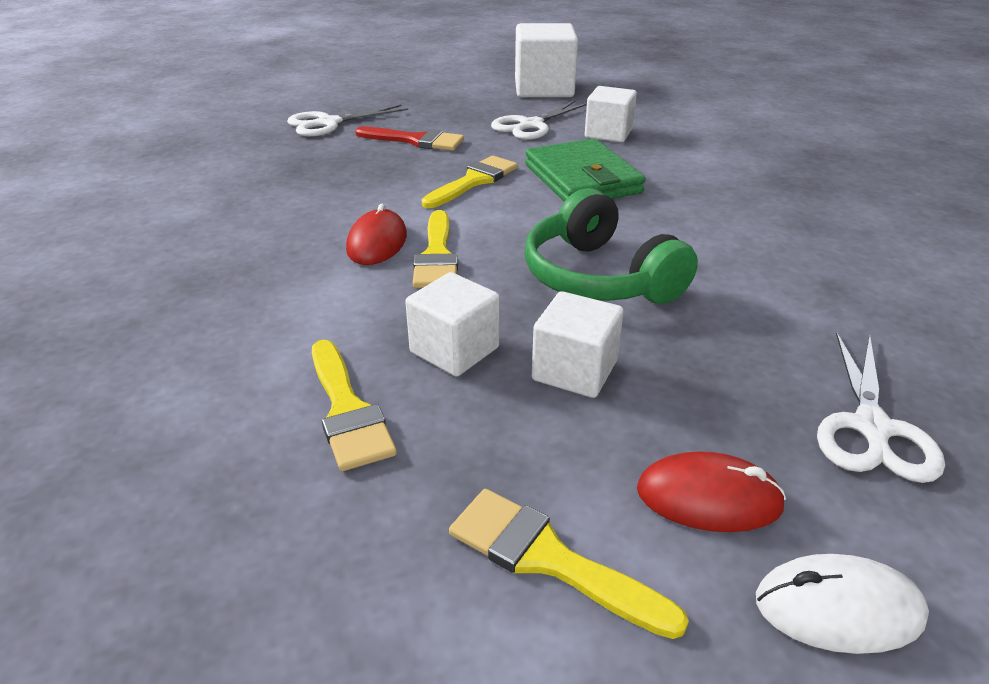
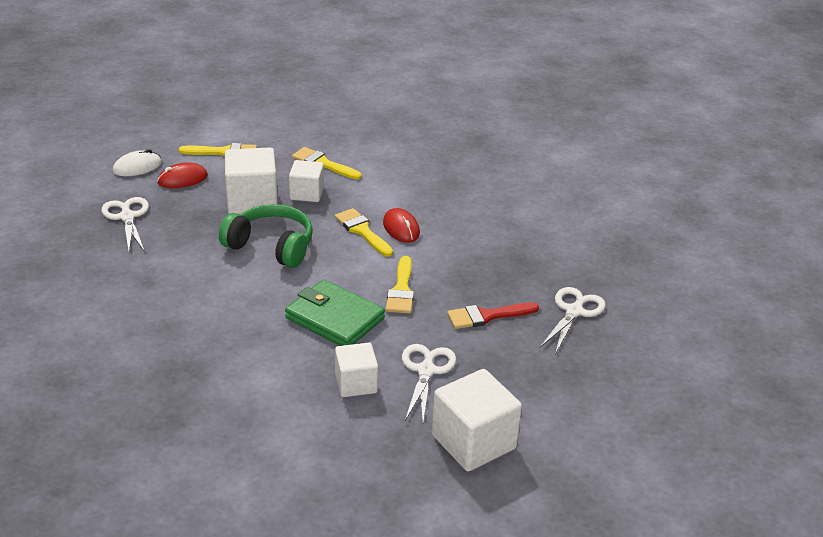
camera: 145 degrees right, 0 degrees up
white cube [532,291,624,398] -> white cube [225,147,278,214], size x1.60

